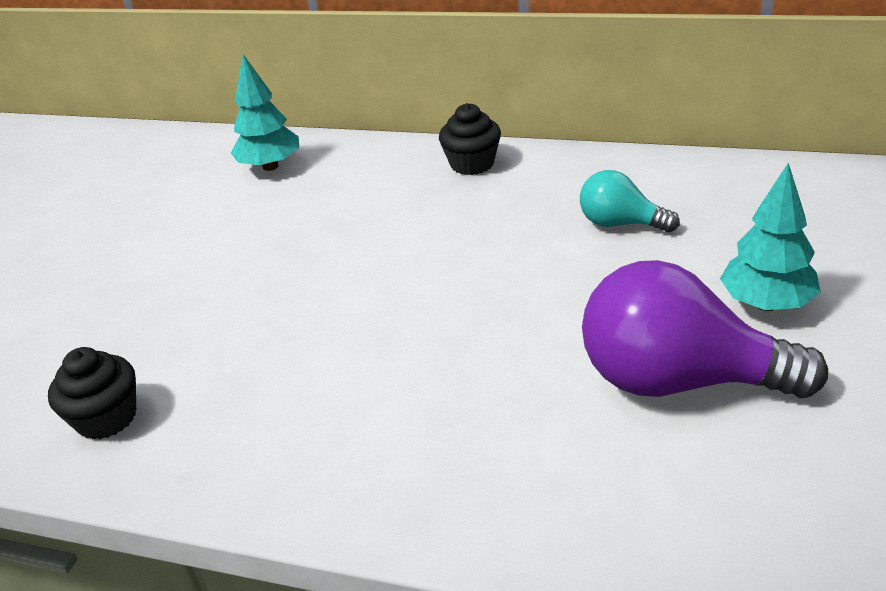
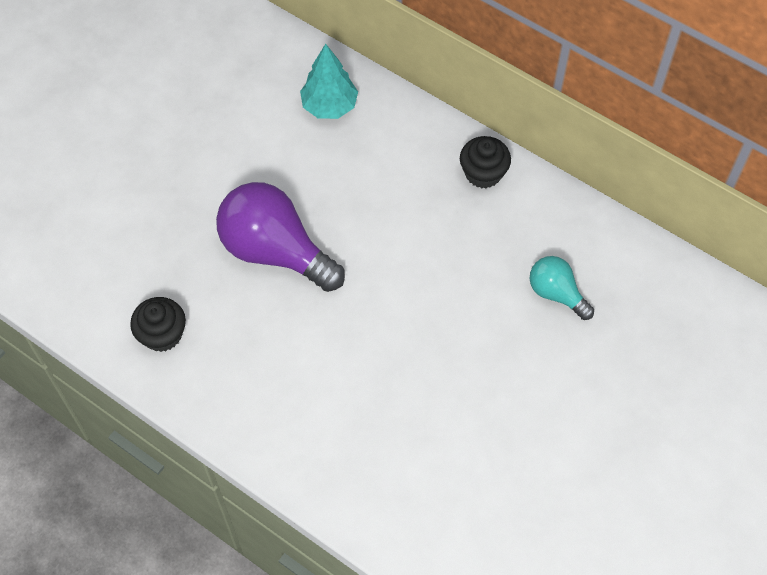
camera: 15 degrees right, 25 degrees up
purple light bulb [582,260,828,398] -> purple light bulb moved to [216,182,345,292]
turquoise tree [720,163,821,311] -> none

